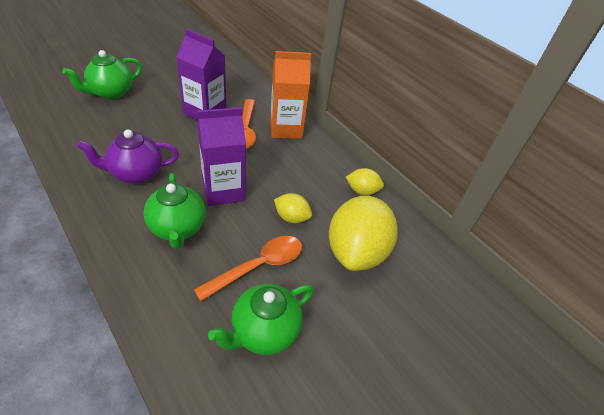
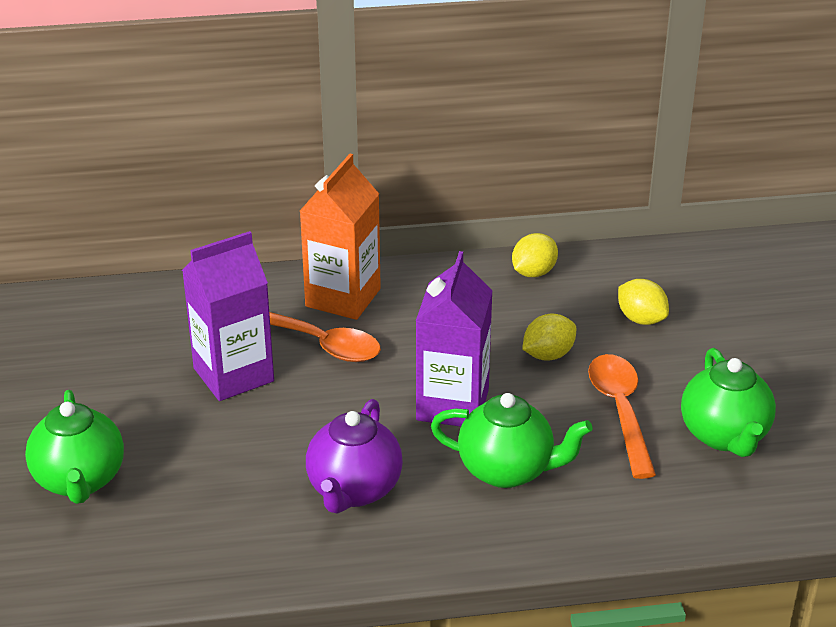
camera: 55 degrees left, 10 degrees down
yellow lemon [329,196,398,271] -> yellow lemon [618,279,669,325], size x0.47

